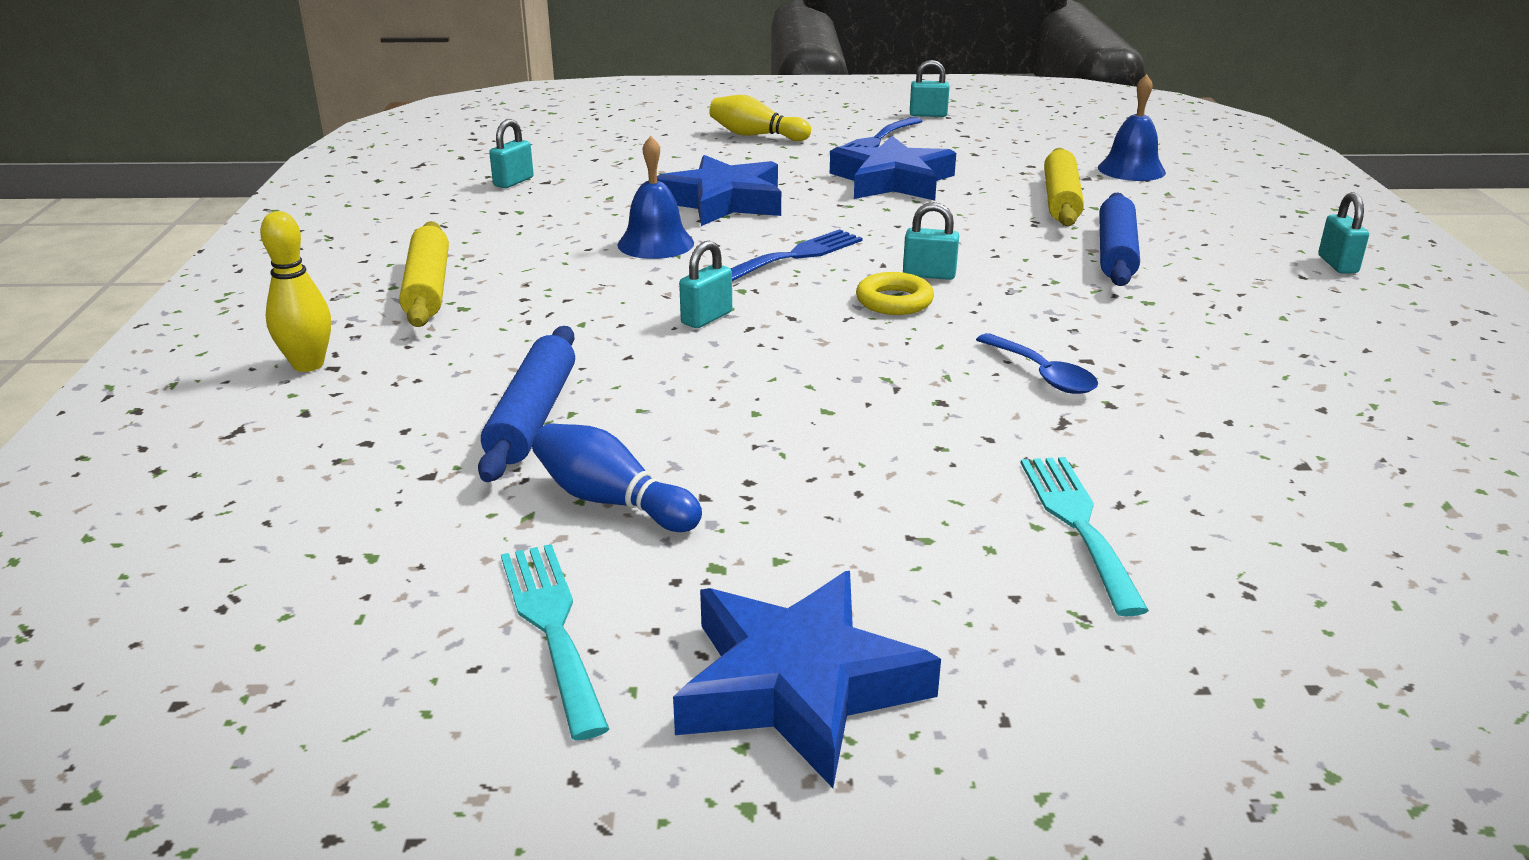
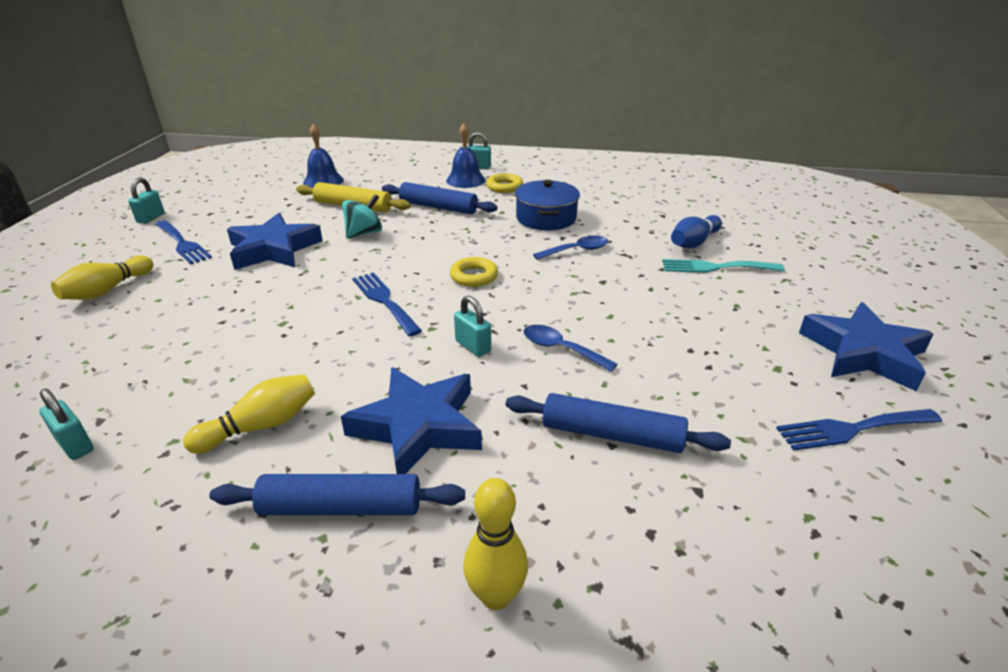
camera: 80 degrees left, 5 degrees up
yellow rolling pin [399,221,449,327] -> blue rolling pin [209,474,465,515]
turquoise fork [501,544,609,741] -> blue fork [776,409,942,451]
blue bowling pin [532,423,702,532] -> blue bowling pin moved to [671,215,722,249]
blue bell [617,136,694,259] -> blue bell moved to [446,123,486,188]
blue star [657,155,781,226] -> blue star moved to [341,367,482,474]
turquoise padlock [903,202,959,280] -> none
none -> yellow bowling pin [183,374,315,454]
none -> turquoise spinning top [342,194,382,239]
none -> yellow ring [486,173,523,193]
none -> blue pot [515,180,580,230]
none -> blue spoon [524,325,618,372]

